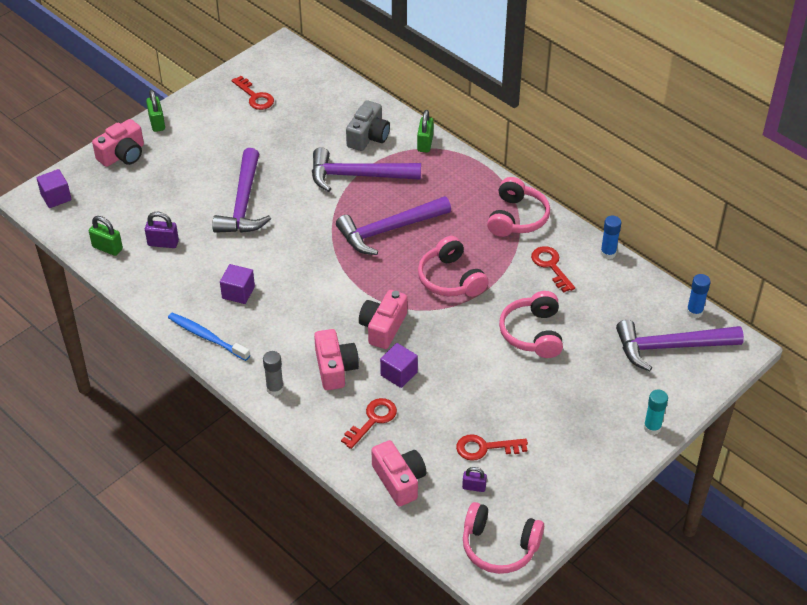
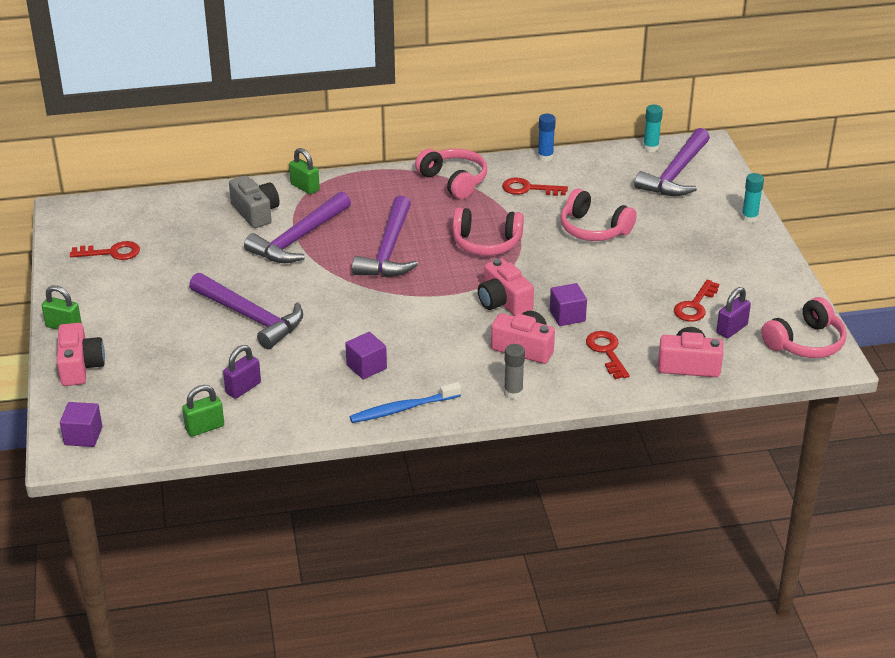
camera: 55 degrees left, 10 degrees down
purple padlock [462,467,487,492] -> purple padlock [716,287,751,338], size x1.51
blue glue stick [687,274,711,318] -> turquoise glue stick [643,105,663,152]

